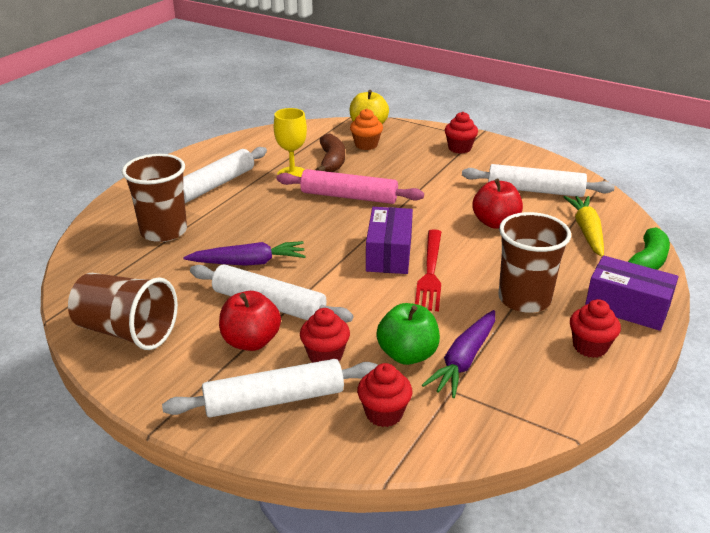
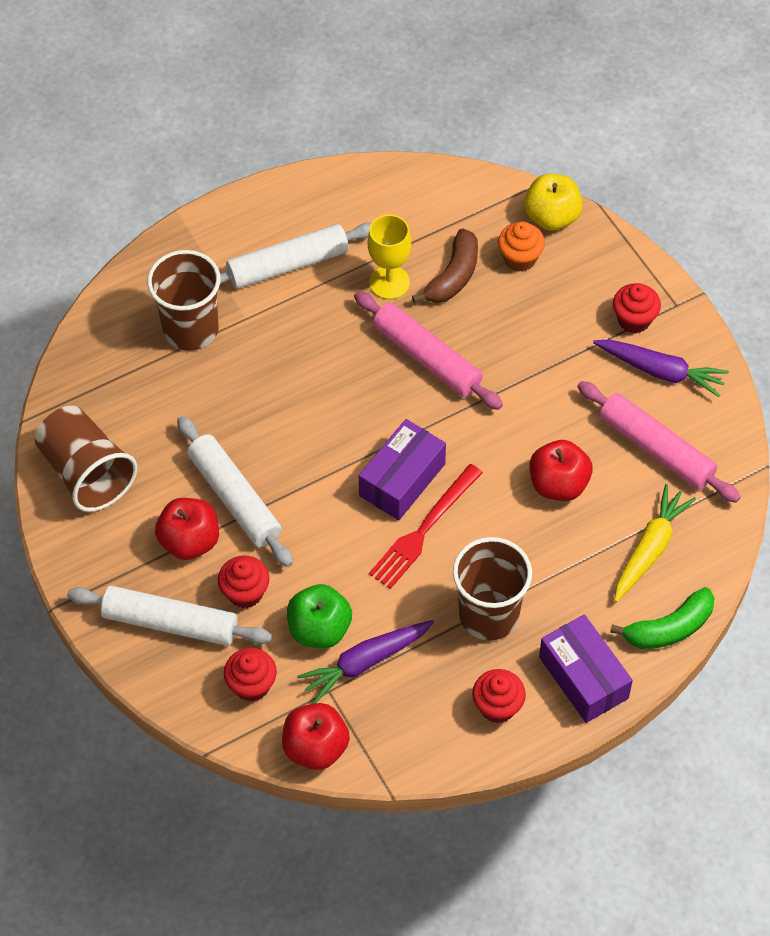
camera: 30 degrees right, 25 degrees up
purple carrot [183,241,306,266] -> purple carrot moved to [593,339,729,397]
white rolling pin [462,164,615,197] -> pink rolling pin [577,381,740,503]
none -> red apple [282,703,350,770]

